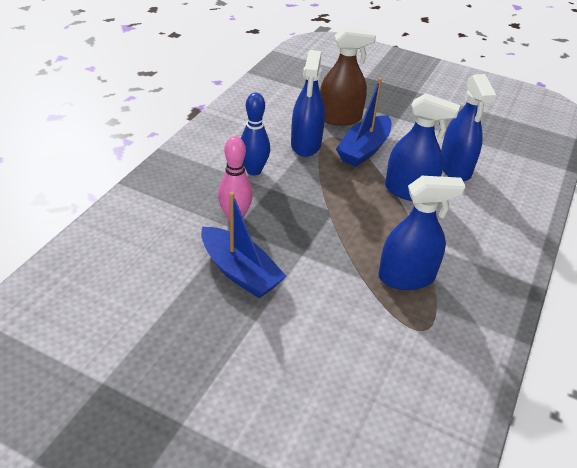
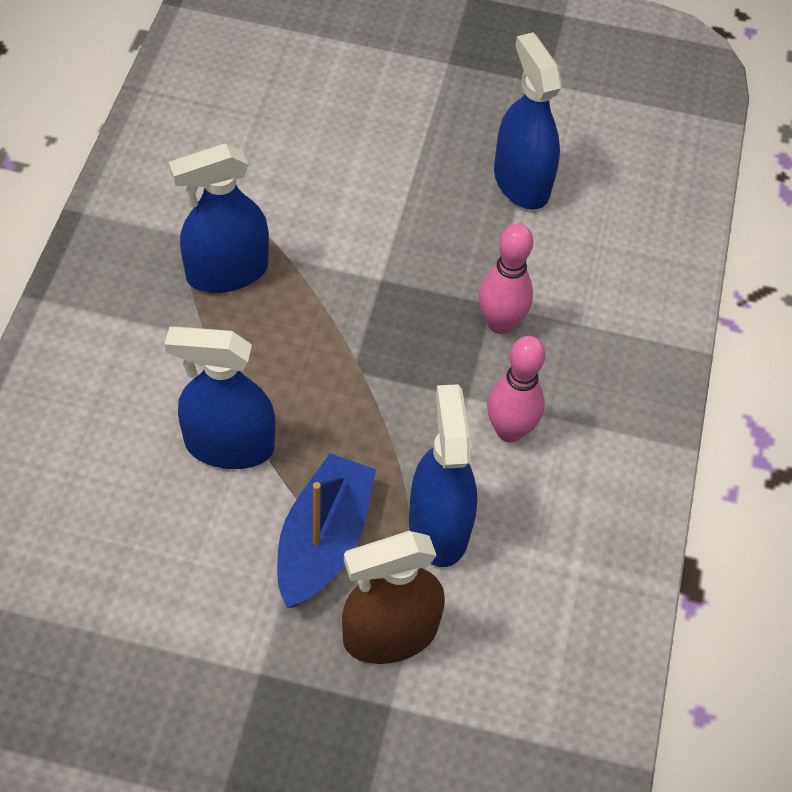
camera: 165 degrees right, 15 degrees up
blue boat [201,192,287,298] -> none
blue bowling pin [241,92,270,176] -> pink bowling pin [487,336,546,443]
blue spray bottle [441,74,496,181] -> blue spray bottle moved to [494,32,562,210]

